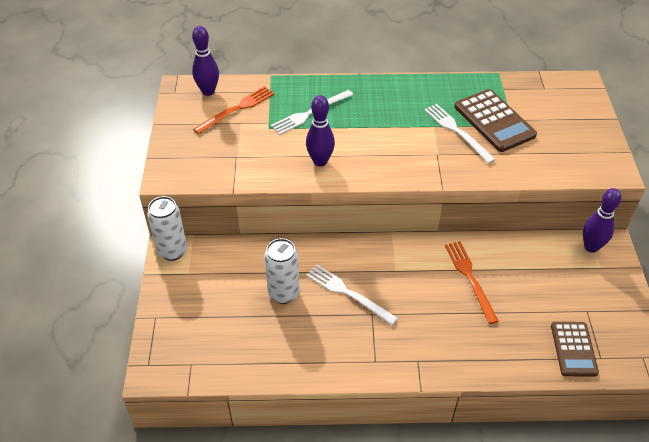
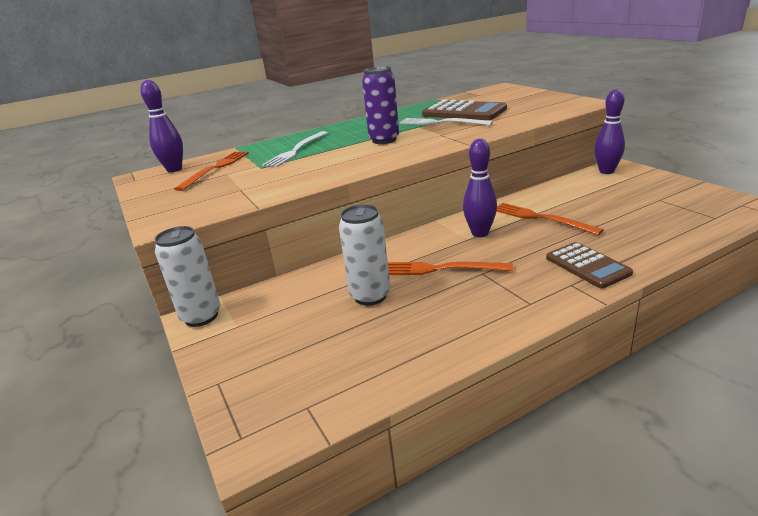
camera: 25 degrees left, 20 degrees down
purple bowling pin [306,95,335,167] -> purple bowling pin moved to [463,139,497,237]
white fork [306,264,398,325] -> orange fork [388,262,513,275]
brown calculator [551,322,599,376] -> brown calculator moved to [546,242,633,288]
none -> purple can [362,66,399,144]

